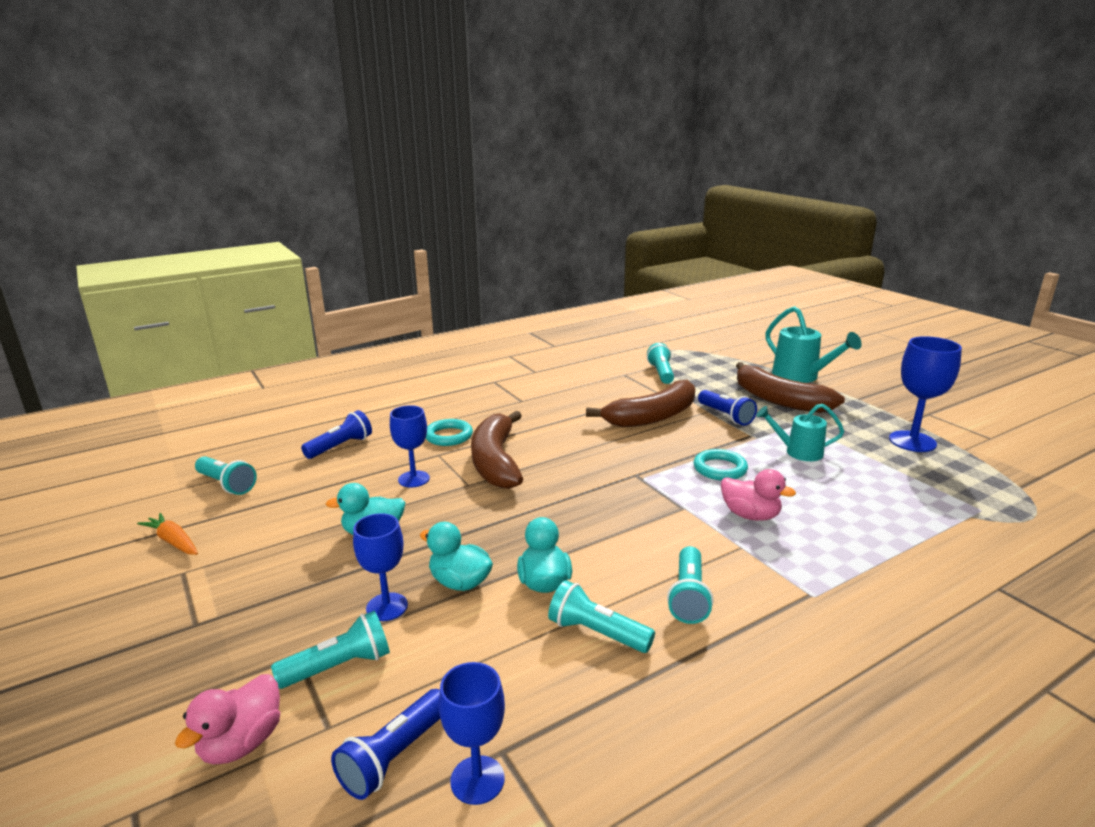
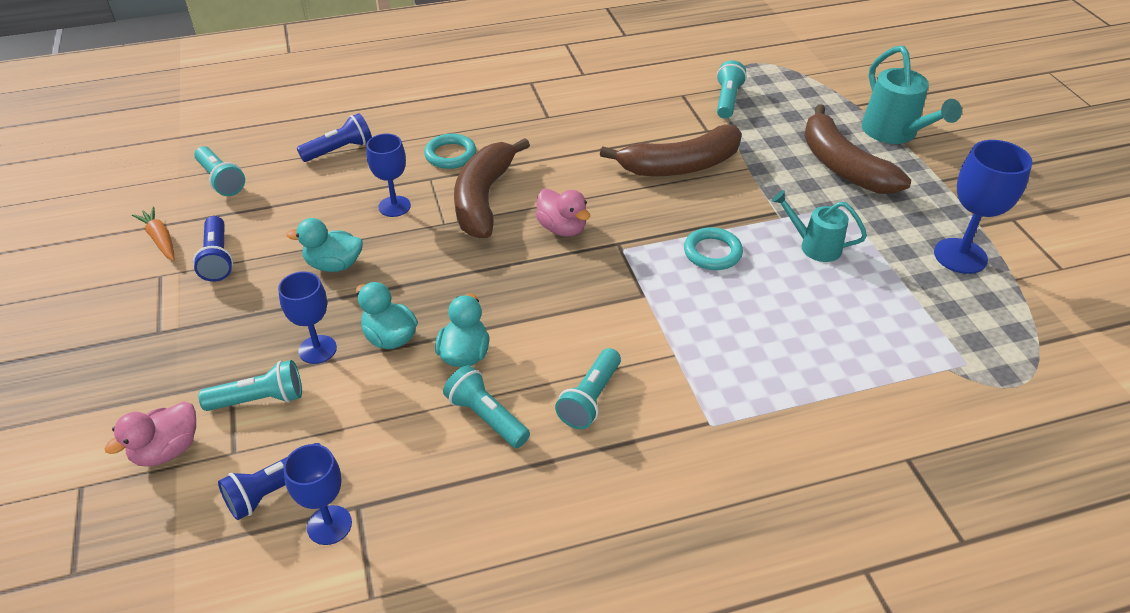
camera: 15 degrees right, 20 degrees up
blue flashlight [698,390,757,426] -> blue flashlight moved to [193,216,233,282]
pink duck [721,469,796,521] -> pink duck moved to [536,189,590,237]

